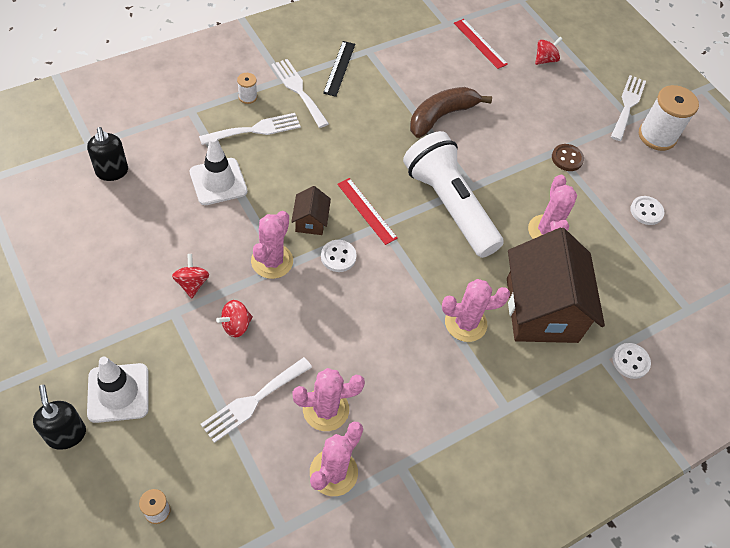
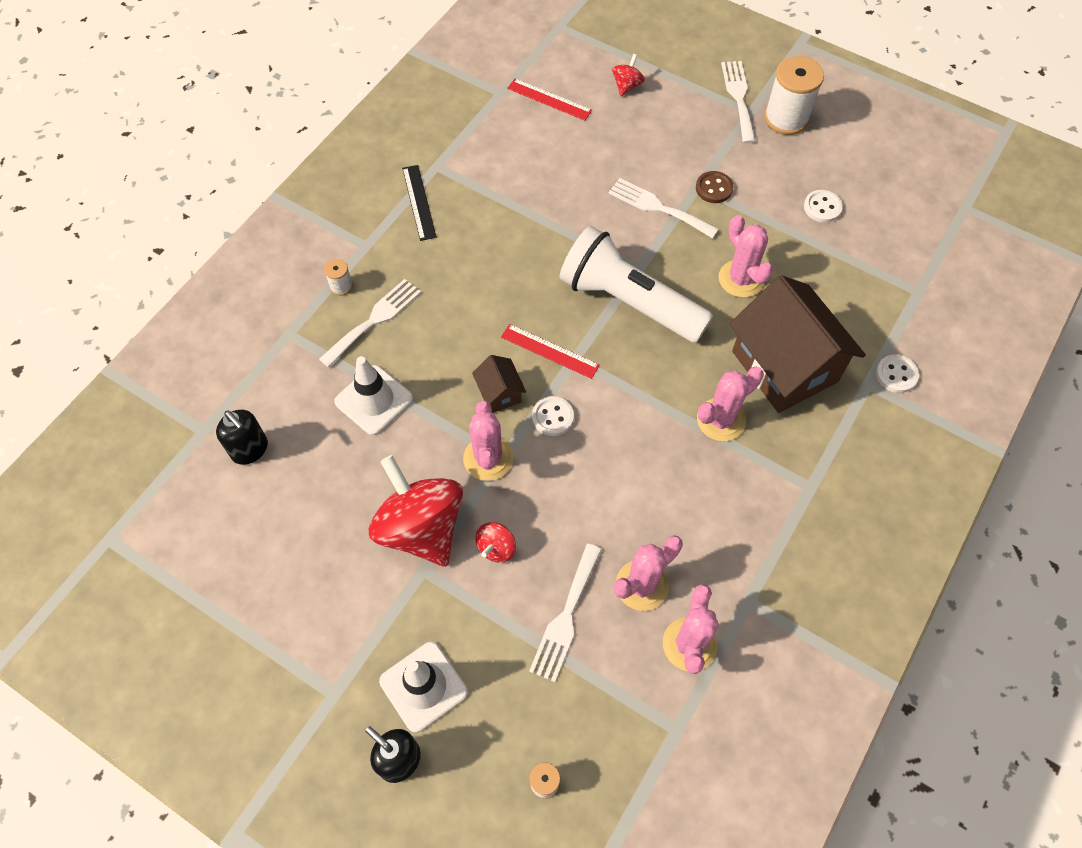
camera: 20 degrees left, 5 degrees up
red spinning top [172,254,209,298] -> red spinning top [369,455,463,567], size x2.32
white fork [271,59,329,128] -> white fork moved to [608,178,719,239]
brown banana [410,87,492,138] -> none

